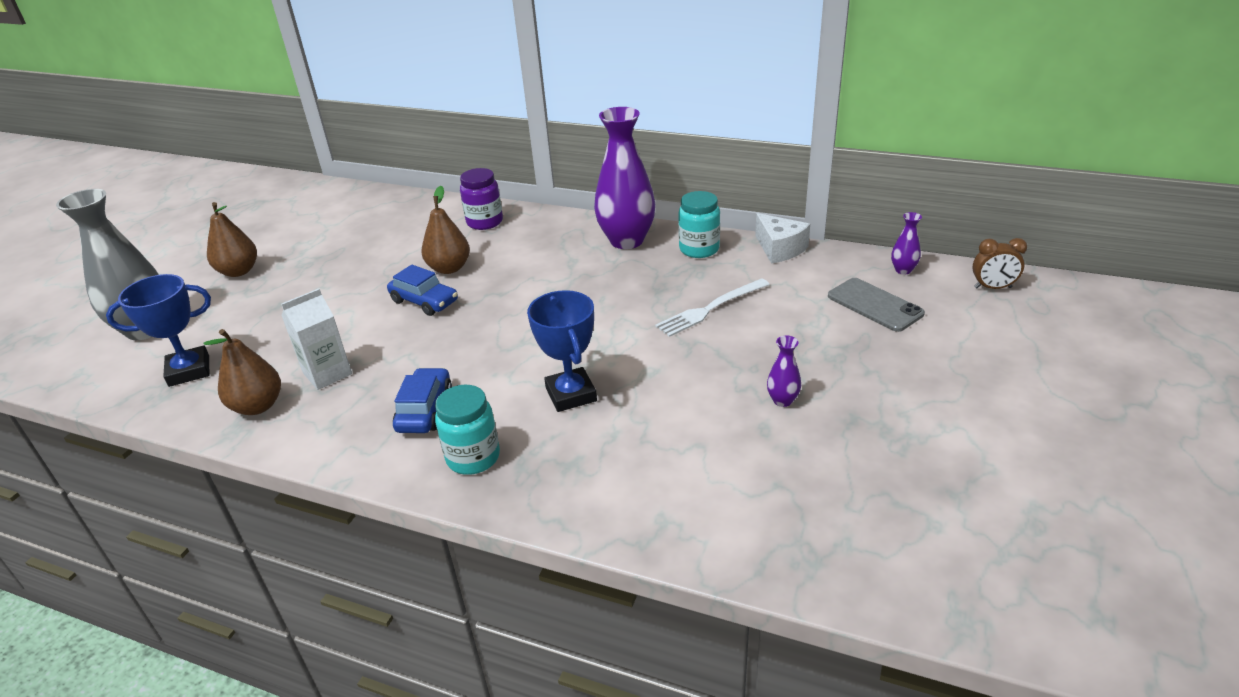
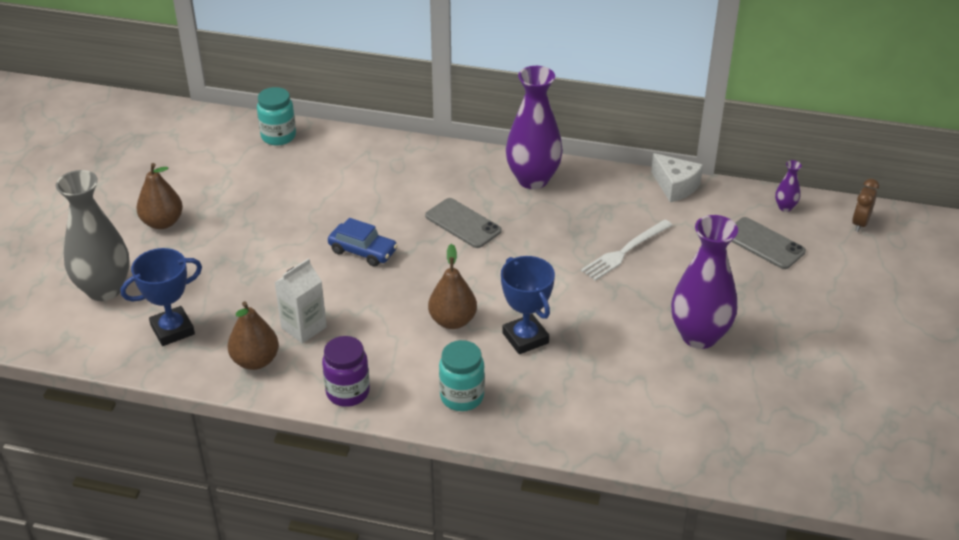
camera: 10 degrees left, 5 degrees up
blue car [393,368,452,433] -> none
brown pear [421,186,470,274] -> brown pear moved to [428,244,477,329]
purple jar [460,168,503,230] -> purple jar moved to [322,336,370,407]
turquoise jar [678,191,720,258] -> turquoise jar moved to [257,87,296,145]
purple vase [767,335,801,407] -> purple vase [671,215,738,349], size x2.37
brown clock [972,238,1027,289] -> brown clock turned 120 degrees clockwise [852,179,879,232]
none -> grey phone [425,198,502,248]

